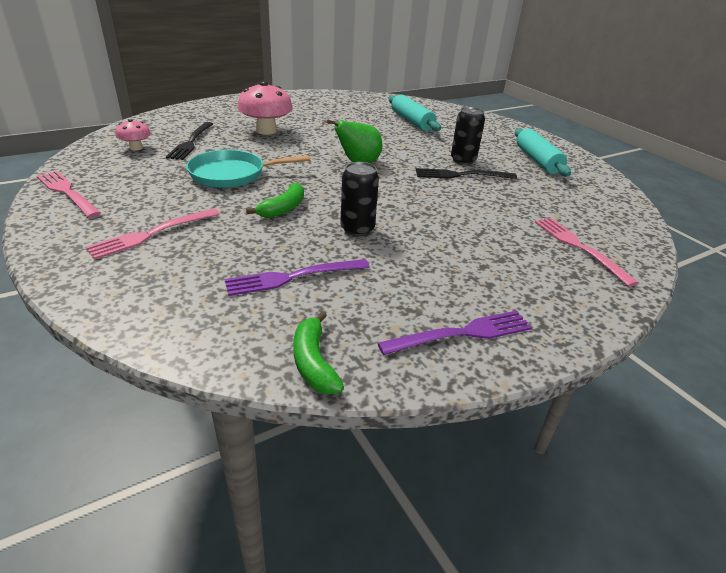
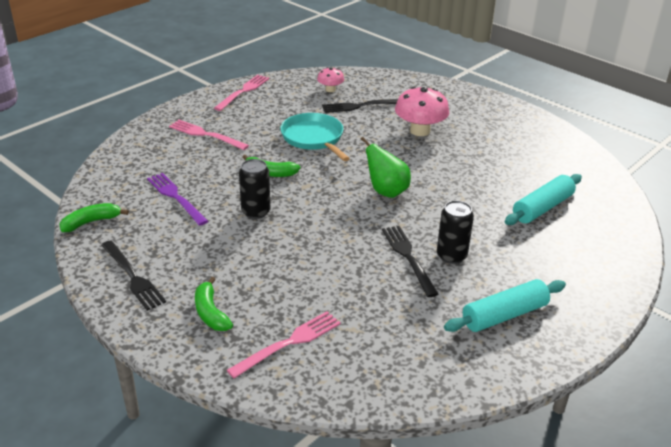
camera: 75 degrees right, 0 degrees up
purple fork [377,311,532,355] -> black fork [101,240,166,311]
none -> green banana [195,277,233,331]

